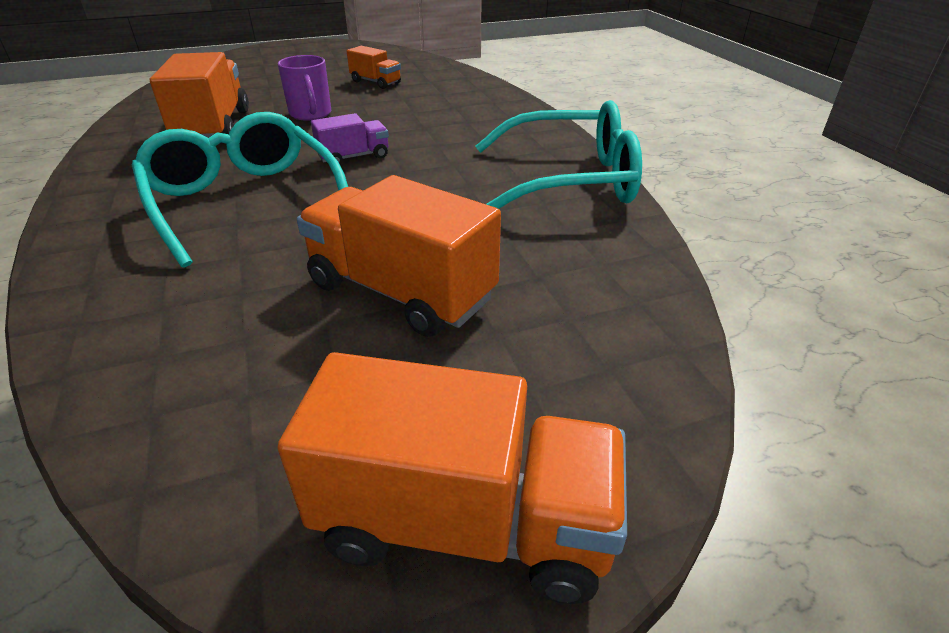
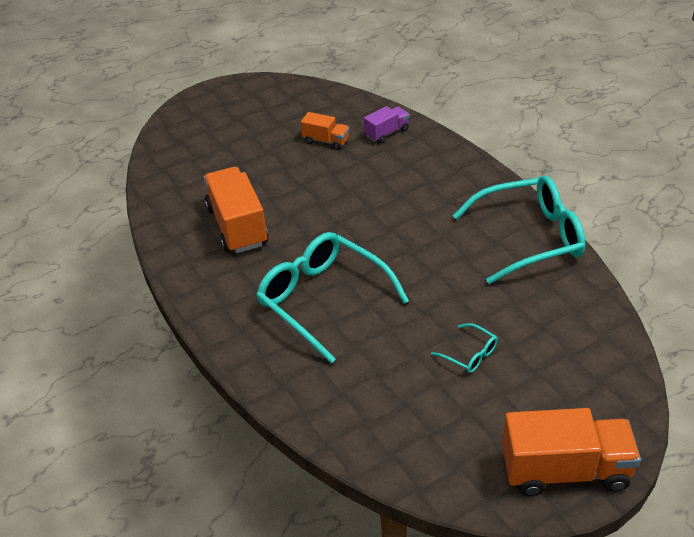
camera: 10 degrees left, 5 degrees up
purple mug [278,55,331,121] -> none
orange truck [297,175,501,337] -> turquoise glasses [431,323,498,373]
purple truck [311,113,389,165] -> purple truck moved to [364,106,409,143]

